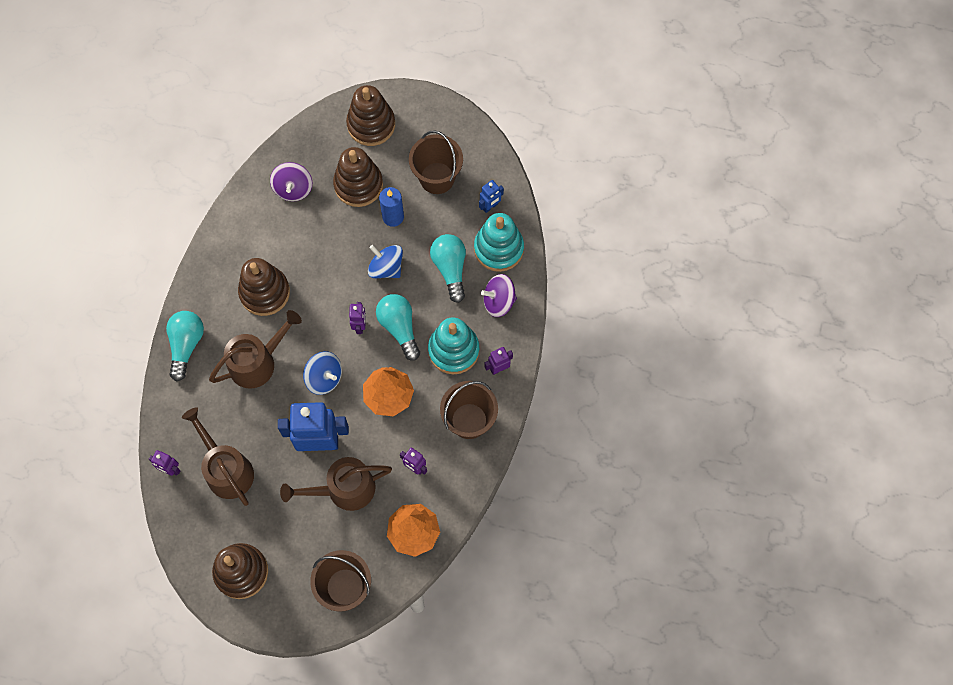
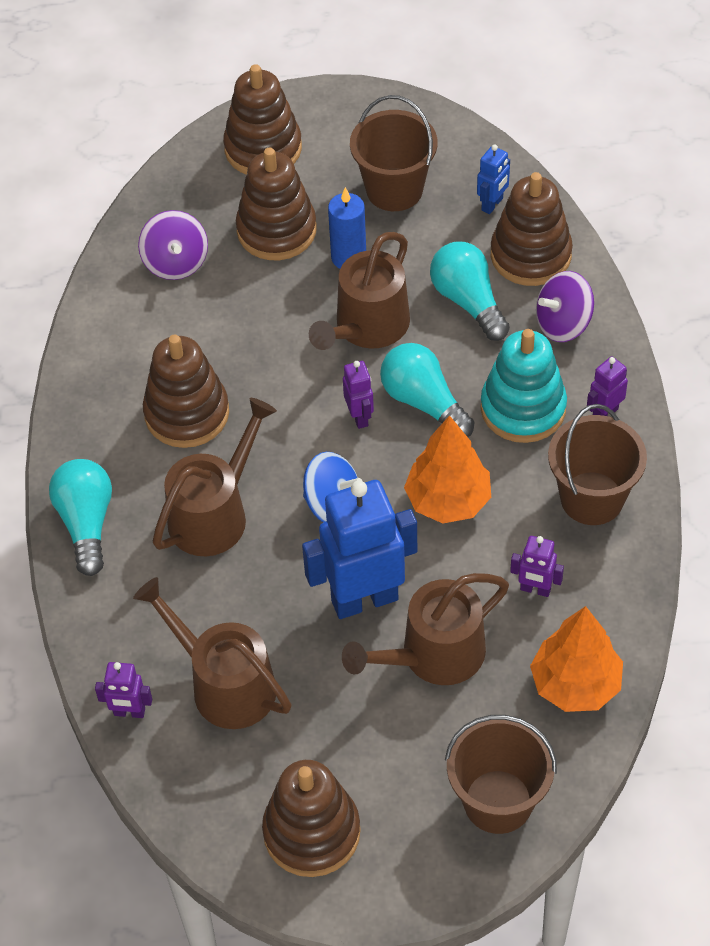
camera: 15 degrees left, 15 degrees down
blue spinning top [368,245,403,278] -> brown watering can [309,232,410,350]
turquoise stacking toy [474,213,524,272] -> brown stacking toy [491,172,573,286]

